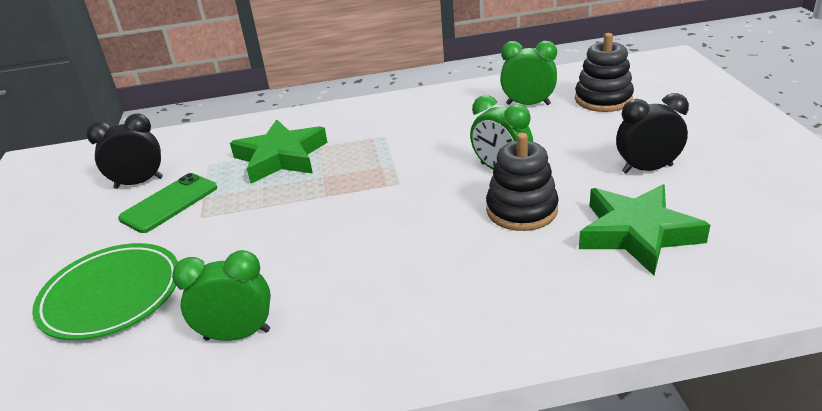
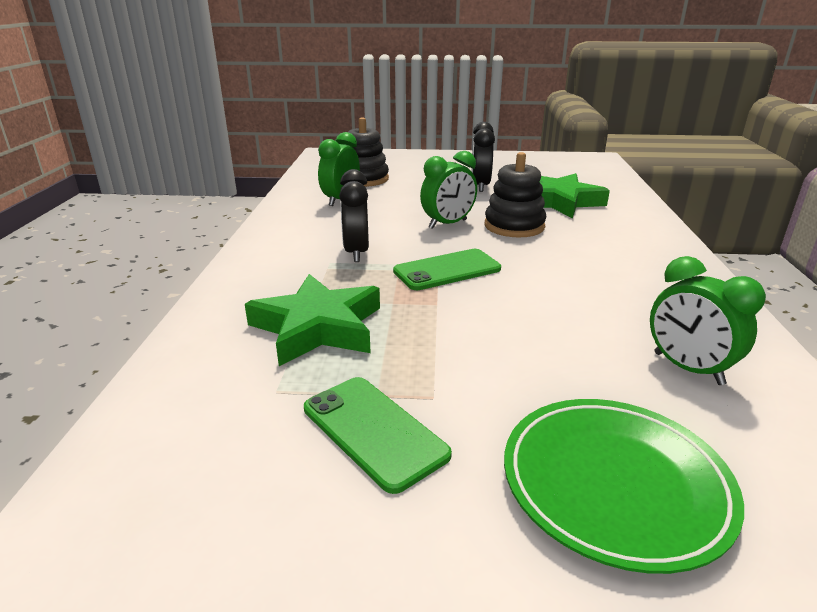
camera: 80 degrees left, 5 degrees down
black clock [86,114,163,189] -> black clock moved to [339,169,369,262]
green clock [172,250,271,341] -> green clock turned 45 degrees counterclockwise [650,256,766,385]
none -> green phone [393,249,501,290]

